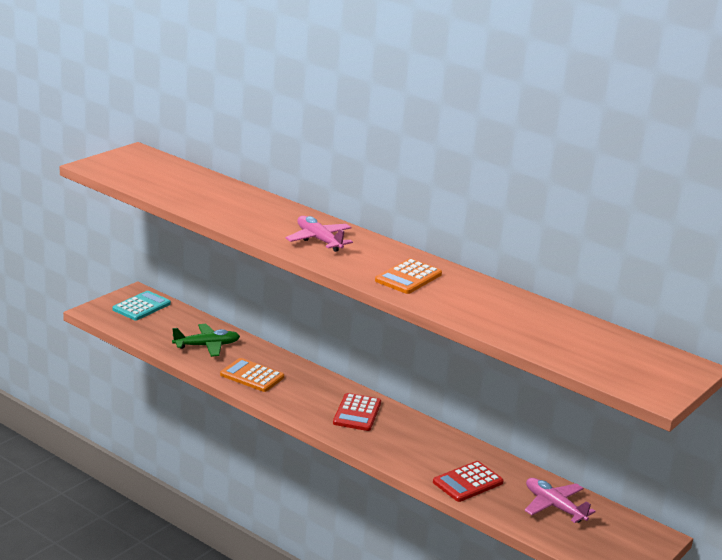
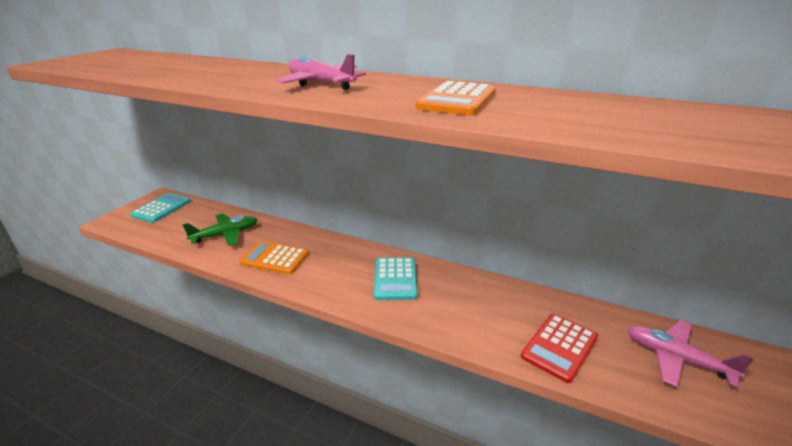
camera: 10 degrees left, 5 degrees up
red calculator [333,393,381,431] -> turquoise calculator [374,257,418,300]

